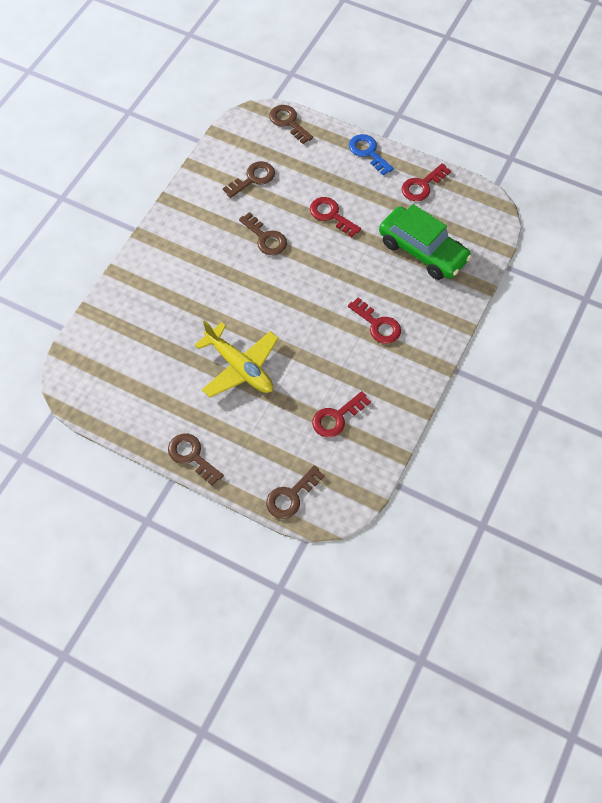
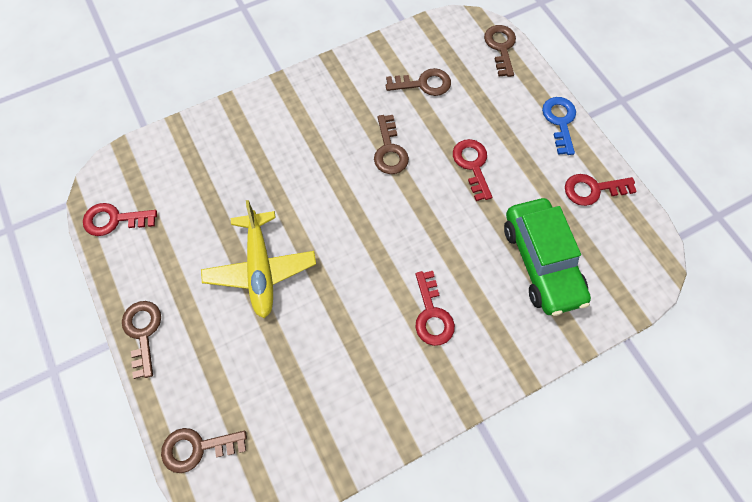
camera: 35 degrees right, 5 degrees up
red key [312,391,371,437] -> red key moved to [83,203,157,236]

